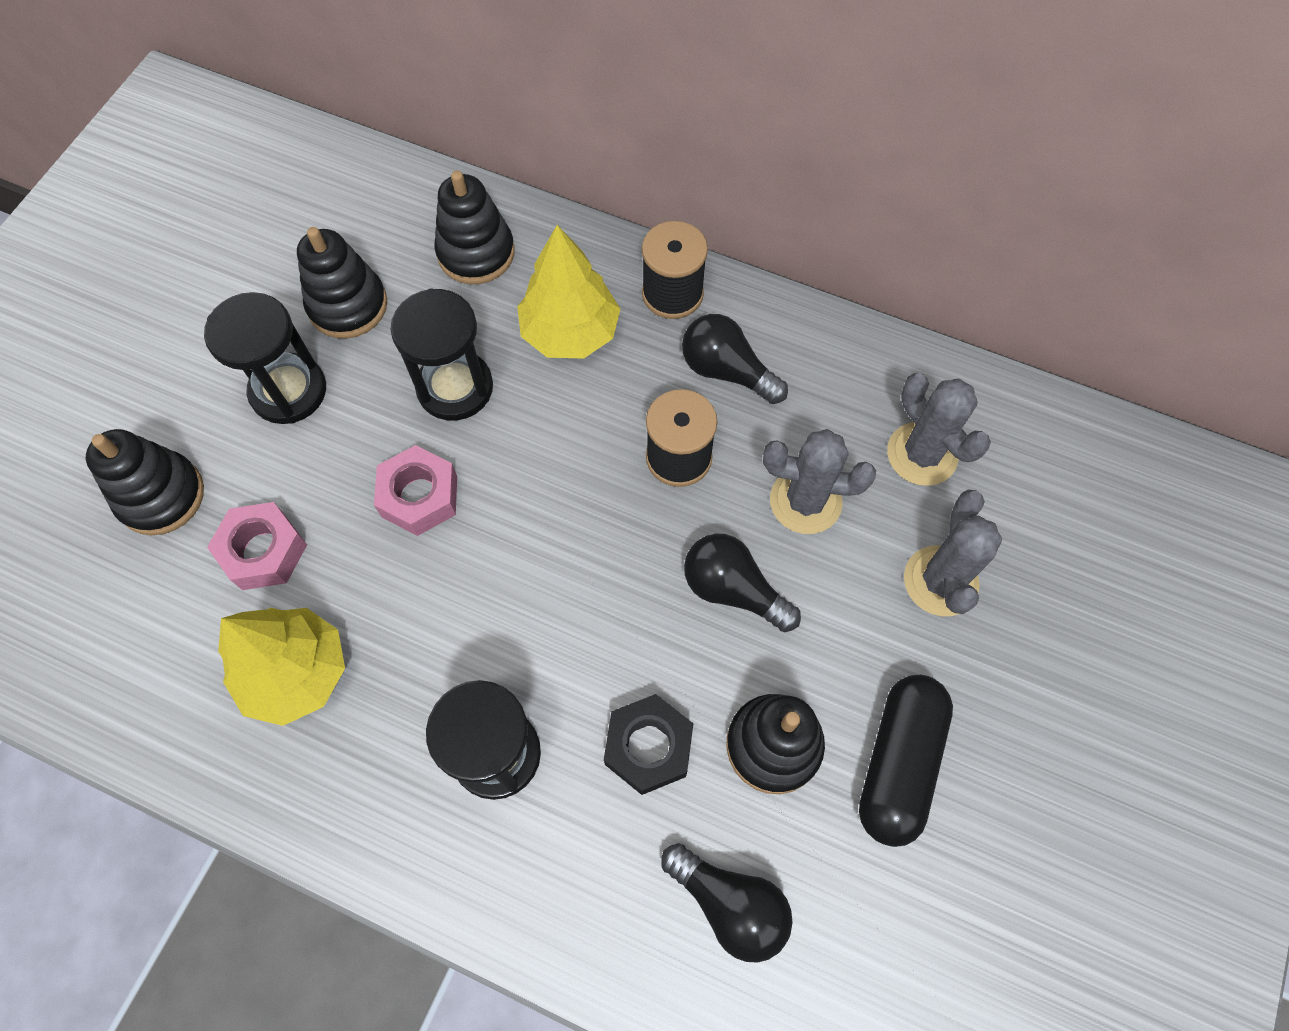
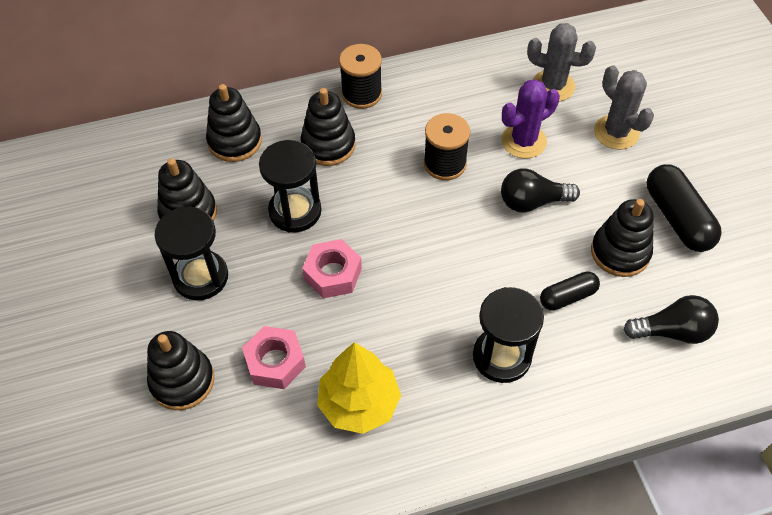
camera: 40 degrees left, 10 degrees down
yellow tree [517,225,620,358] -> black stacking toy [301,88,355,166]
black nut [604,694,693,795] -> black capsule [540,271,600,310]
black light bulb [682,314,788,404] -> none
grey cactus [763,429,876,534] -> purple cactus [501,79,560,159]

